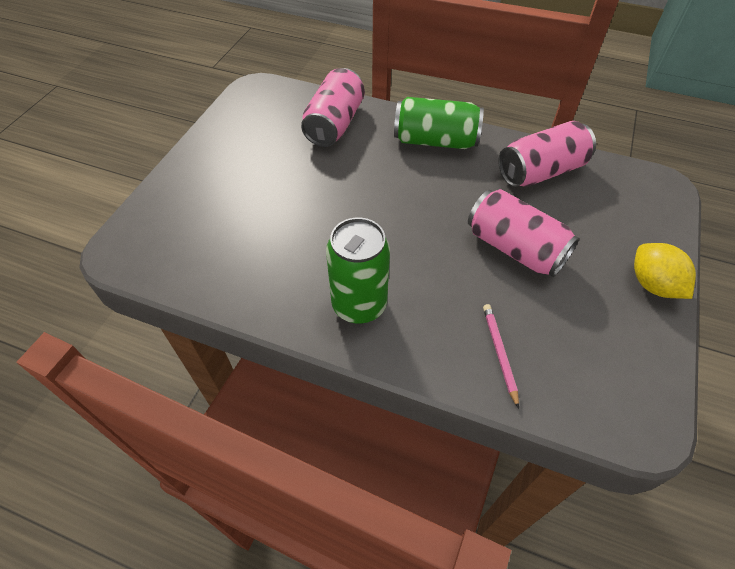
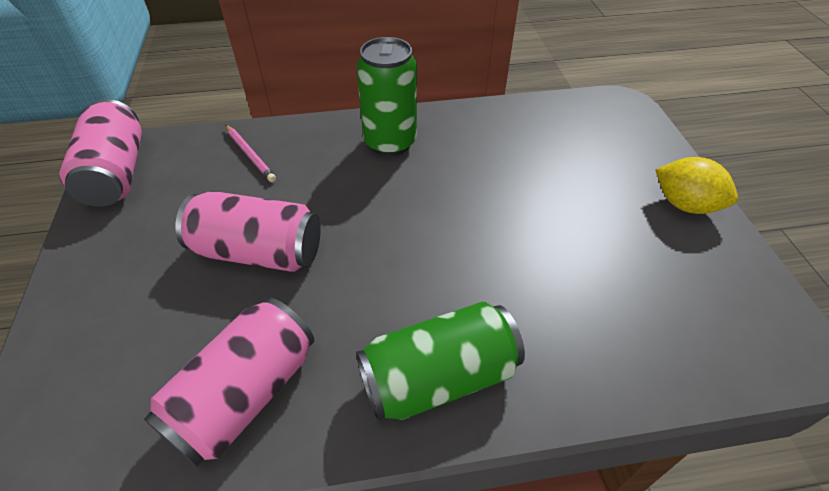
camera: 150 degrees right, 5 degrees down
pink can [301,68,365,147] -> pink can moved to [59,99,142,207]
yellow lemon [634,243,696,299] -> yellow lemon moved to [655,157,738,214]

